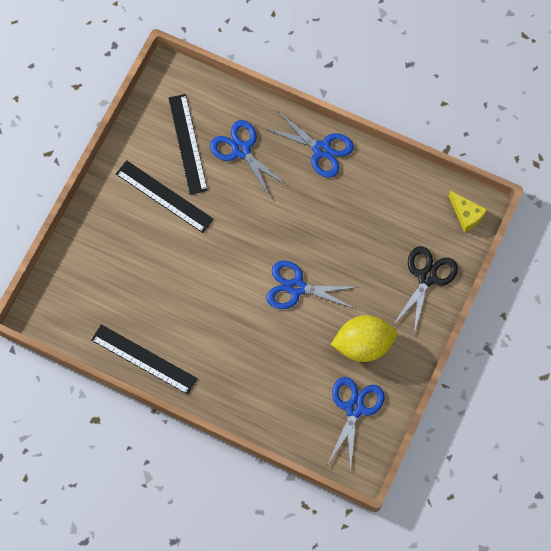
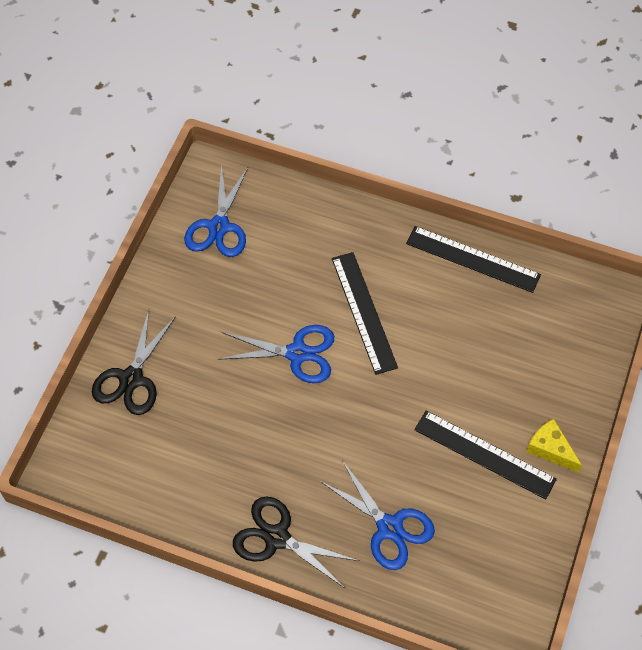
camera: 175 degrees right, 10 degrees down
black ruler [168,94,208,195] -> black ruler moved to [332,252,398,375]
blue scissors [267,112,354,178] -> black scissors [233,496,359,588]
yellow lemon [331,315,397,362] -> none
yellow cheese [449,191,487,232] -> yellow cheese moved to [526,419,582,473]

